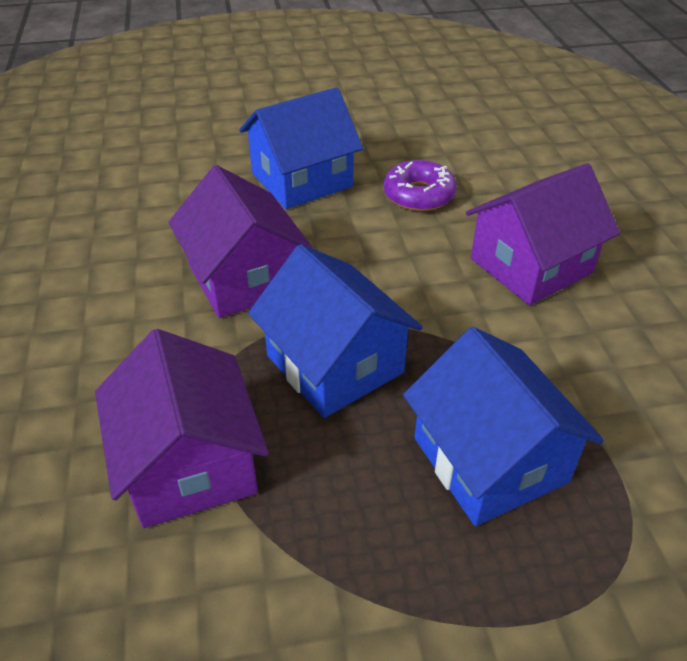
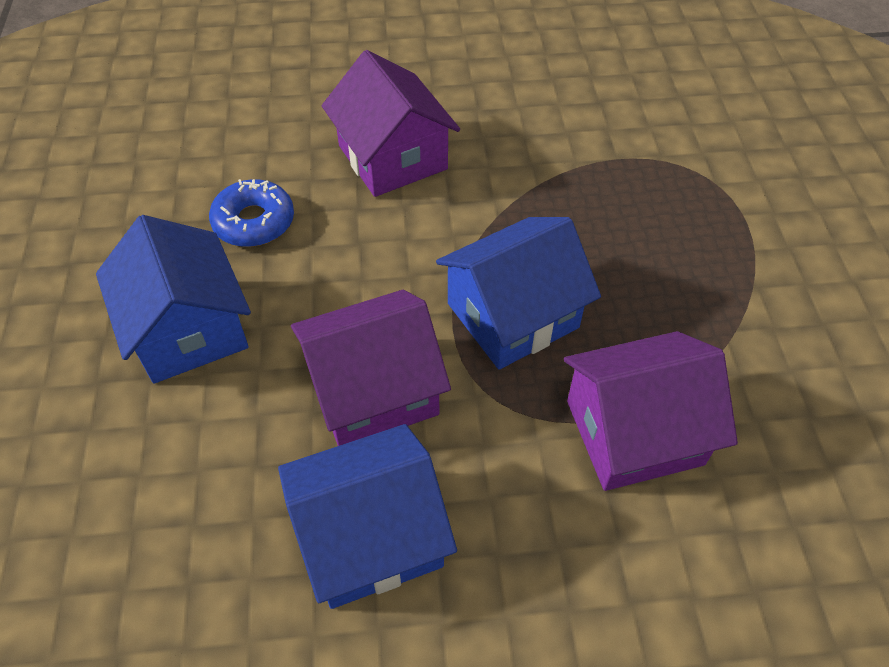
camera: 85 degrees left, 10 degrees up
purple donut [383,160,457,211] -> blue donut [209,179,294,247]
blue house [403,327,604,526] -> blue house moved to [278,424,457,609]

